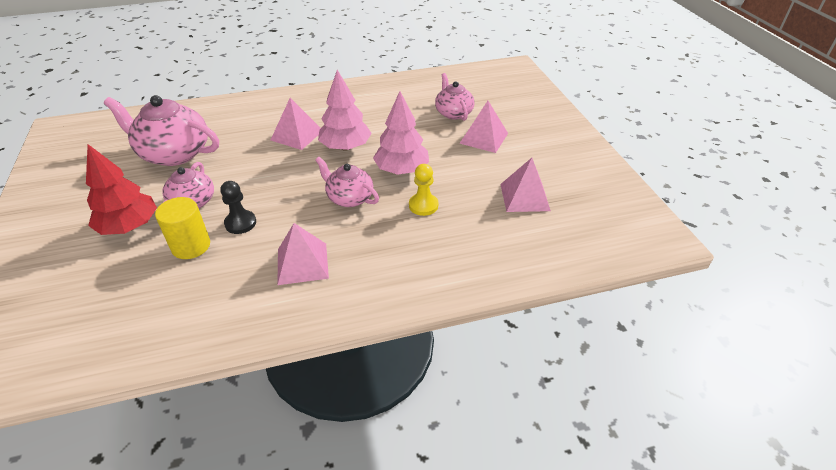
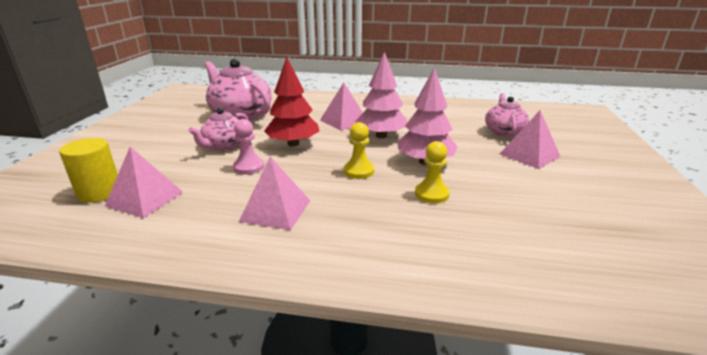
camera: 25 degrees right, 15 degrees down
red tree [86,144,157,235] -> red tree moved to [264,57,319,147]
yellow cylinder [155,197,210,259] -> yellow cylinder moved to [59,138,118,203]
black pawn [220,181,256,234] -> pink pawn [233,119,264,175]
pink teapot [316,157,379,207] -> yellow pawn [344,122,374,179]
pink pyramid [500,158,551,212] -> pink pyramid moved to [105,147,183,218]

